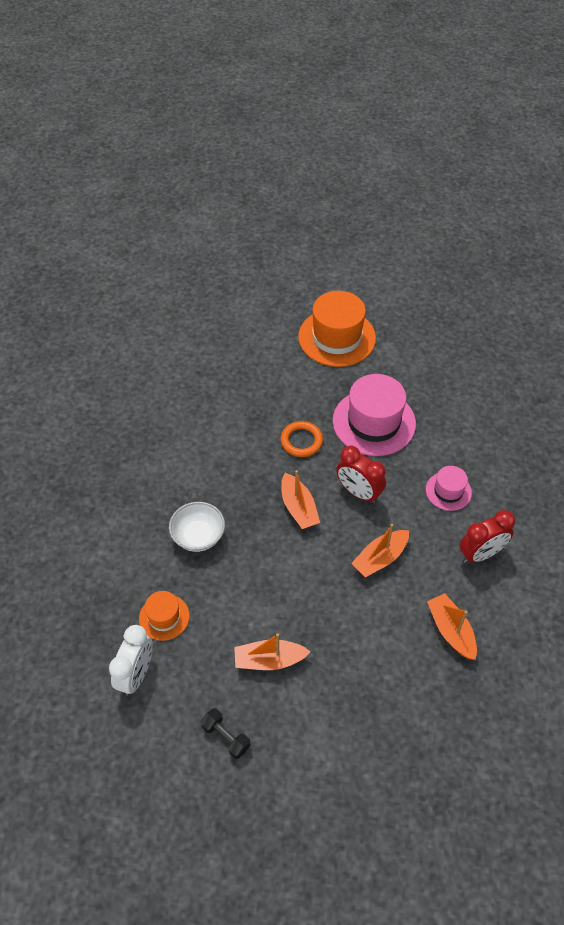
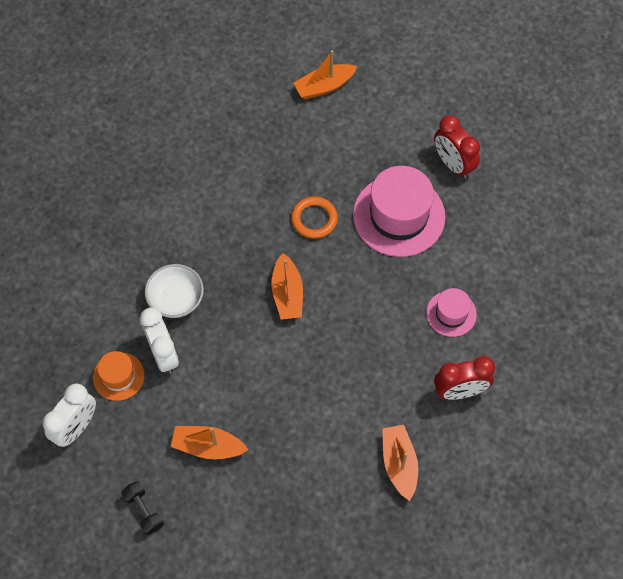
camera: 15 degrees right, 10 degrees up
orange hat [298,291,376,367] -> none
red clock [336,446,386,503] -> red clock moved to [434,115,480,179]
orange boat [351,524,409,577] -> orange boat moved to [293,50,358,99]
none -> white clock [140,308,179,374]

